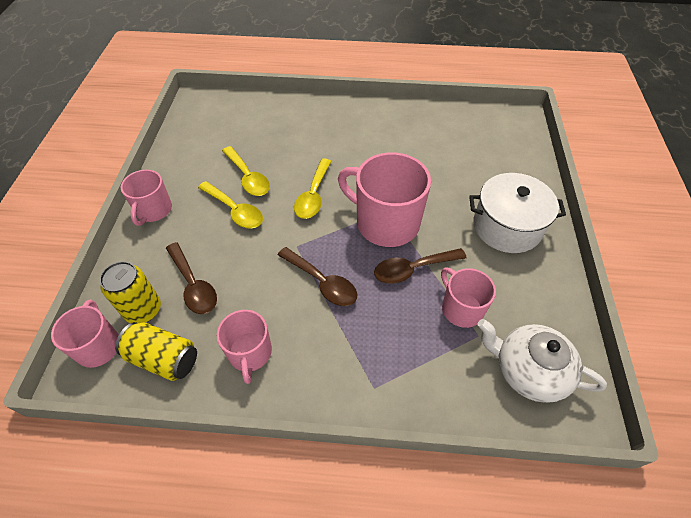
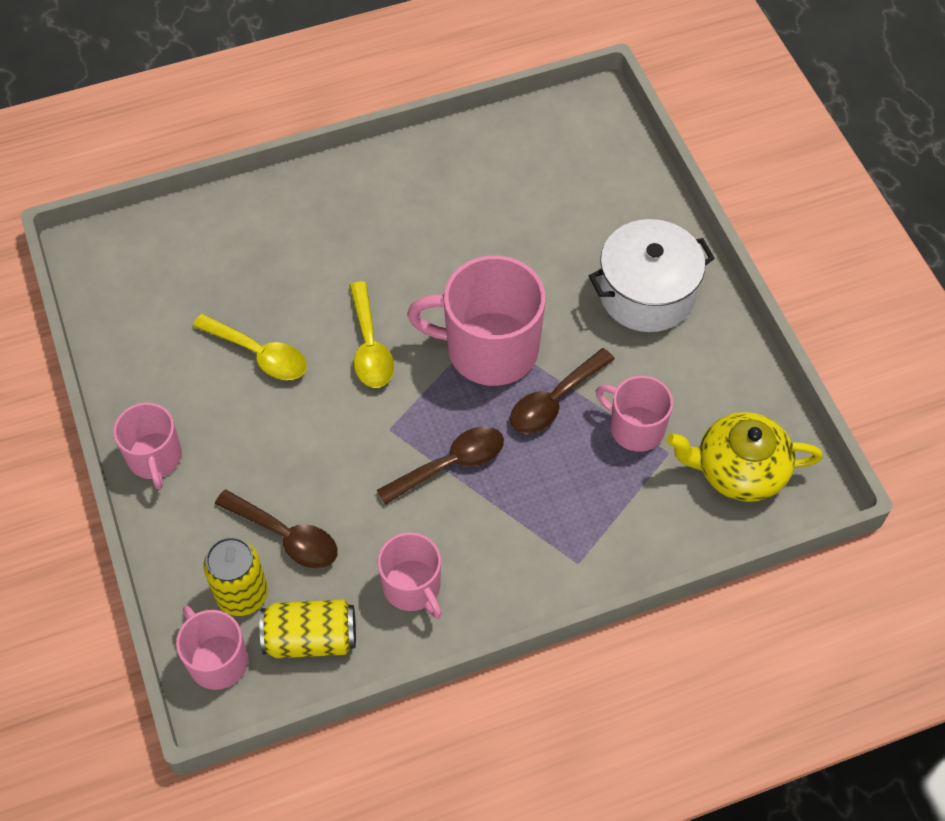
camera: 25 degrees left, 5 degrees up
yellow spoon [198,181,263,229] -> none
brown spoon [278,247,357,306] -> brown spoon turned 45 degrees counterclockwise [377,426,504,505]
white teapot [477,319,607,403] -> yellow teapot [667,412,823,502]

